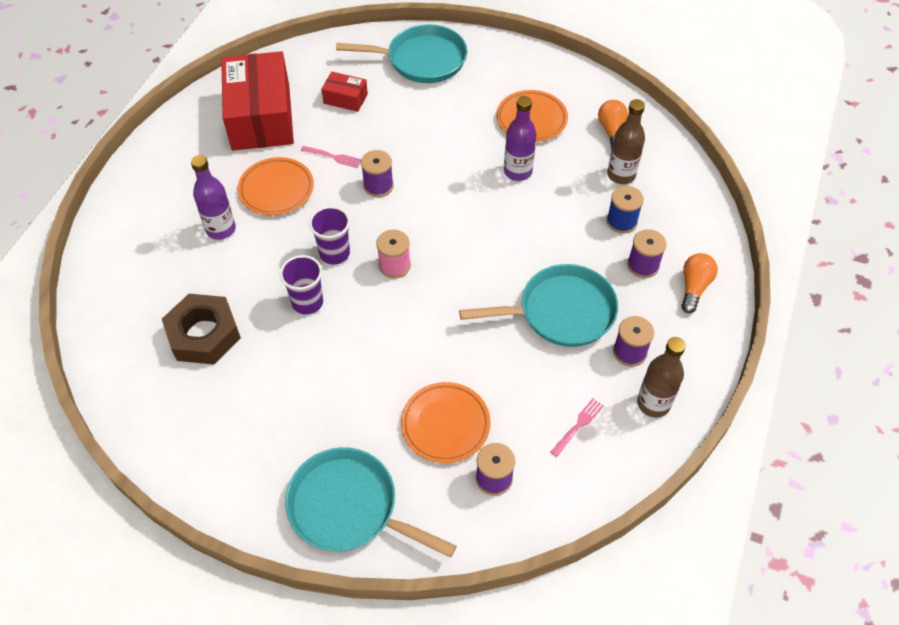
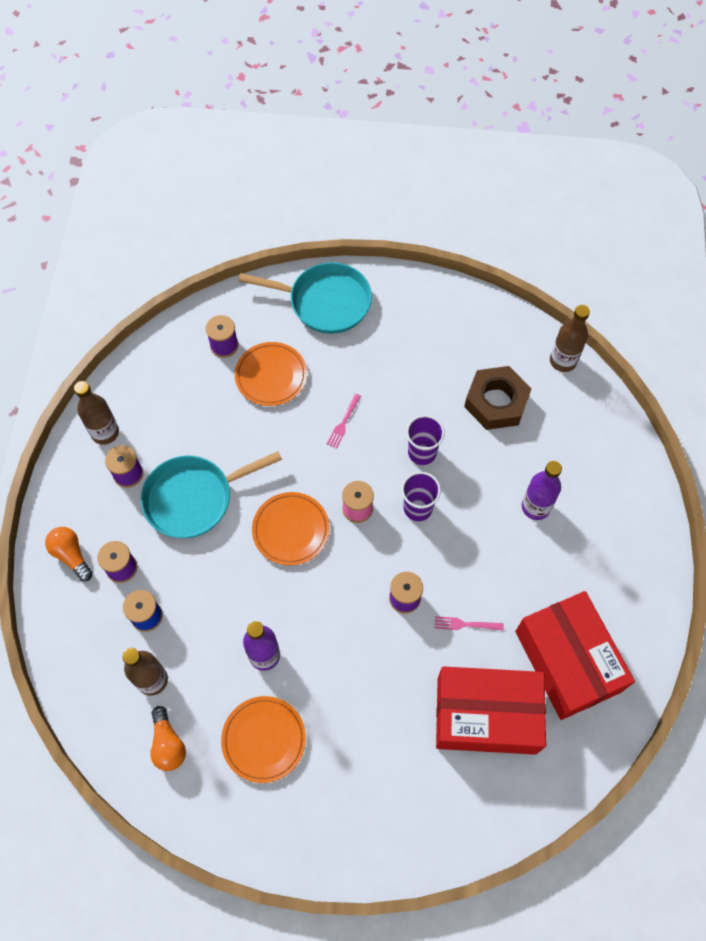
camera: 165 degrees right, 10 degrees up
orange plate [238,157,314,215] -> orange plate moved to [252,492,330,565]
red box [321,72,368,112] -> red box [436,666,546,755], size x2.24
turquoise pan [336,24,467,83] -> none
pink fork [551,398,604,457] -> pink fork moved to [326,394,361,449]
orange light bulb [681,253,718,313] -> orange light bulb turned 135 degrees clockwise [45,527,93,581]
none -> brown bottle [550,305,590,372]

